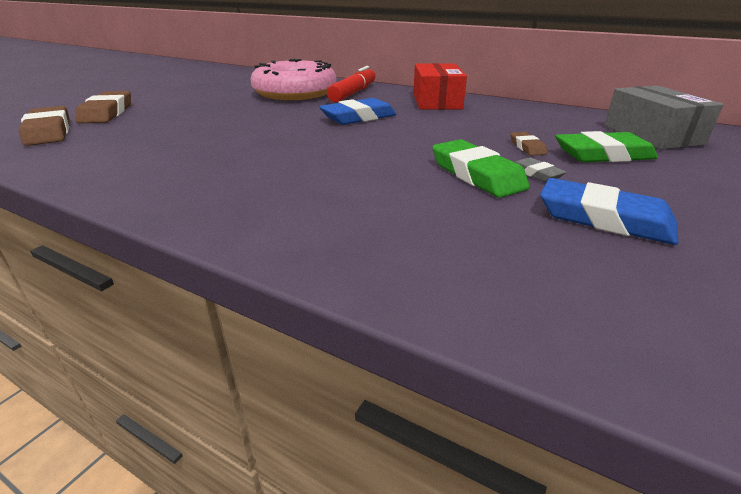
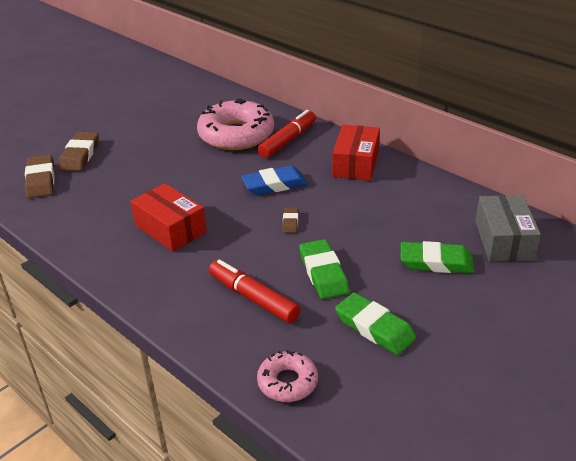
camera: 15 degrees right, 5 degrees up
brown eraser [510,132,547,156] -> brown eraser moved to [282,207,298,233]
grey eraser [515,157,567,182] -> none
blue eraser [540,178,678,245] -> green eraser [335,293,416,355]
none -> red box [131,183,207,252]
none -> red marker [209,259,300,323]
none -> pink donut [257,350,318,402]

